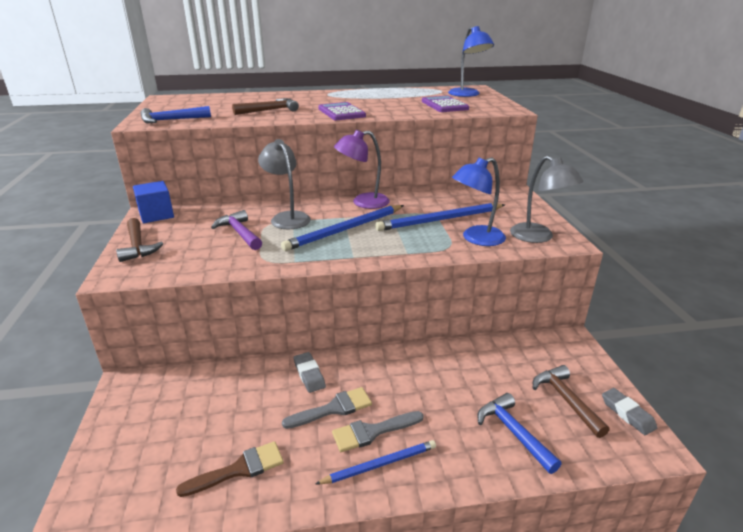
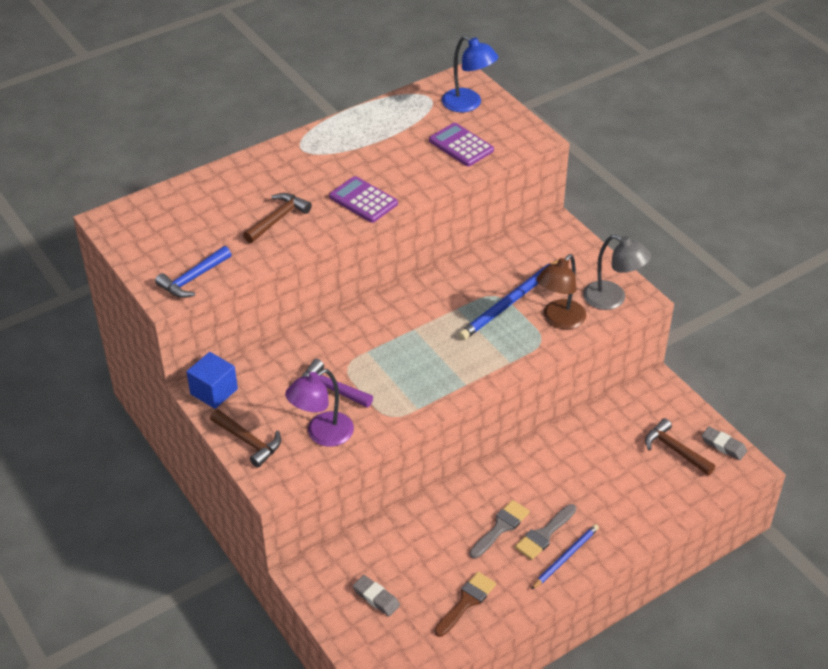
camera: 25 degrees left, 15 degrees up
grey lamp [258,139,311,229] -> none
blue pencil [281,205,404,251] -> none
grey eraser [293,352,326,393] -> grey eraser moved to [353,575,400,616]
purple lamp [334,130,390,209] -> purple lamp moved to [285,369,354,447]
blue lamp [452,157,506,246] -> brown lamp [536,254,586,329]
blue hammer [478,393,561,474] -> none

